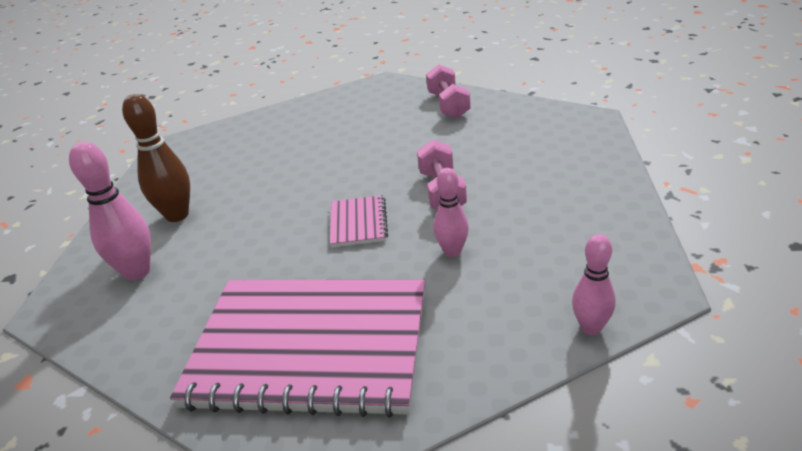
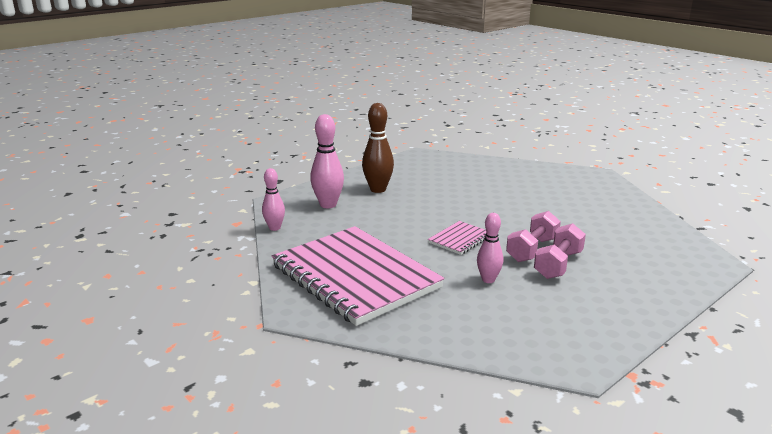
camera: 40 degrees right, 10 degrees down
pink dumbbell [426,64,471,119] -> pink dumbbell moved to [534,223,586,279]
pink bowling pin [572,234,616,335] -> pink bowling pin moved to [262,168,285,231]

